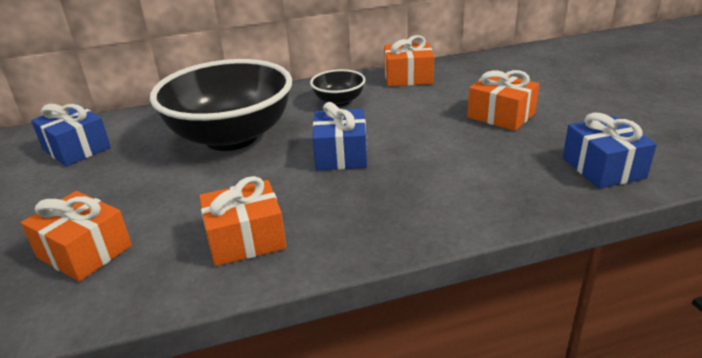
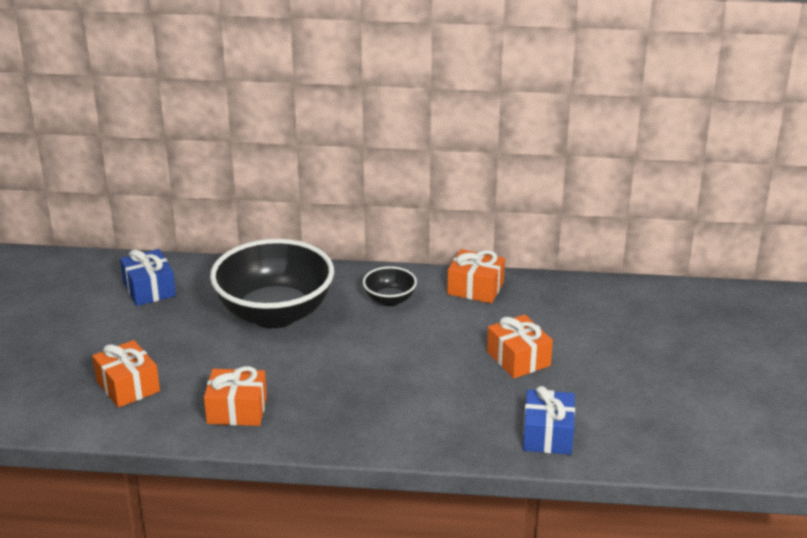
camera: 20 degrees right, 0 degrees up
blue gift [312,102,367,170] -> none

